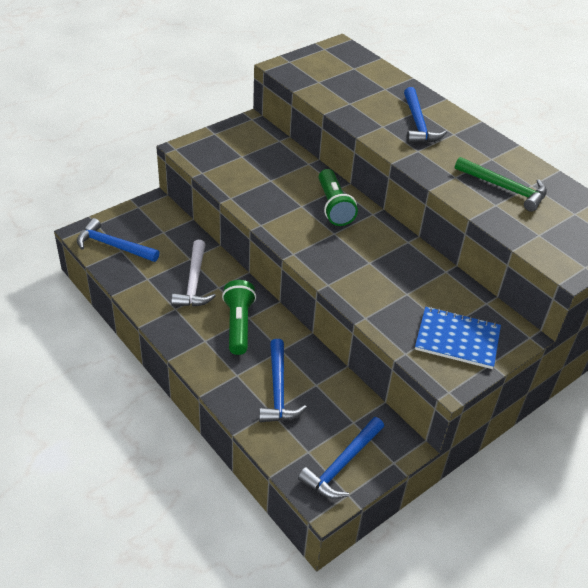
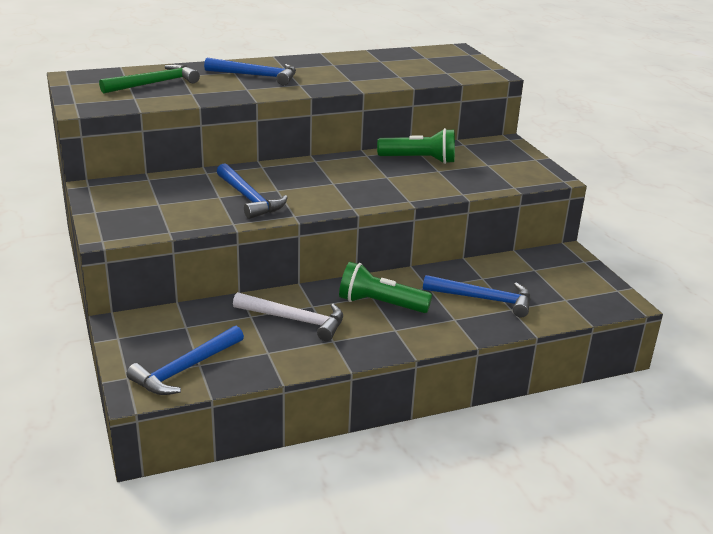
camera: 70 degrees left, 15 degrees down
blue hammer [298,417,384,499] -> blue hammer moved to [217,163,288,219]
green flashlight [319,169,358,226] -> green flashlight moved to [377,128,455,164]
blue notebook [415,307,501,369] -> none
green hammer [455,157,547,212] -> green hammer moved to [99,64,200,93]

